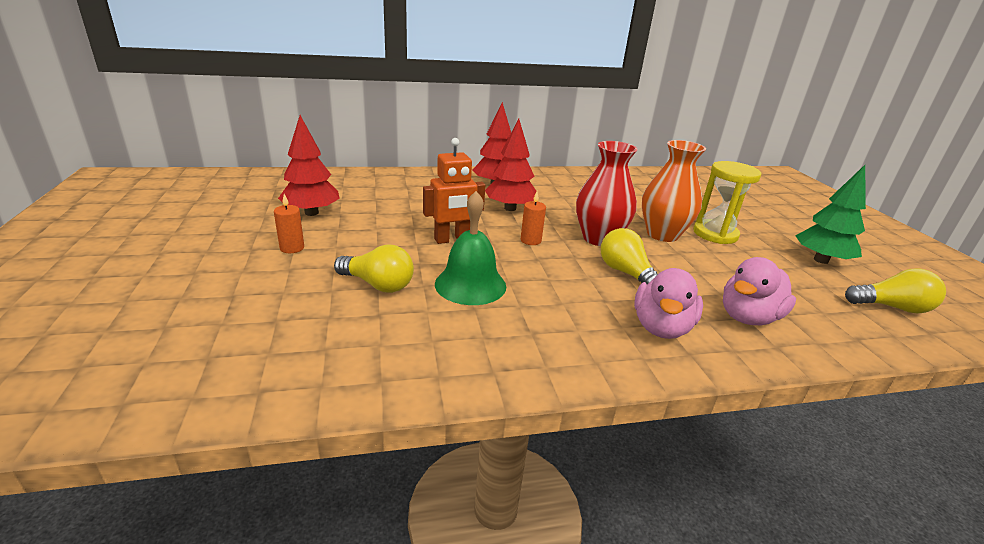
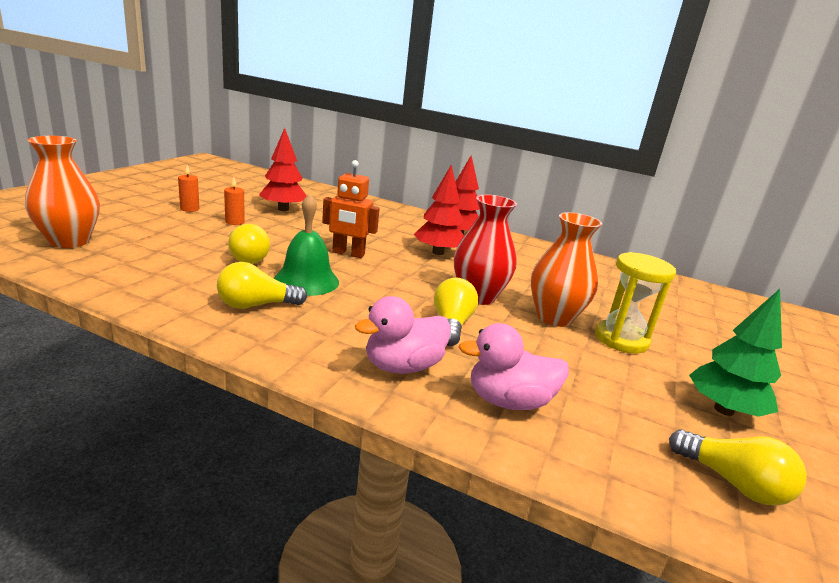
camera: 35 degrees right, 5 degrees down
orange candle [521,192,546,245] -> orange candle moved to [178,165,199,212]
none -> orange vase [25,136,100,248]
none -> yellow light bulb [217,262,307,309]

